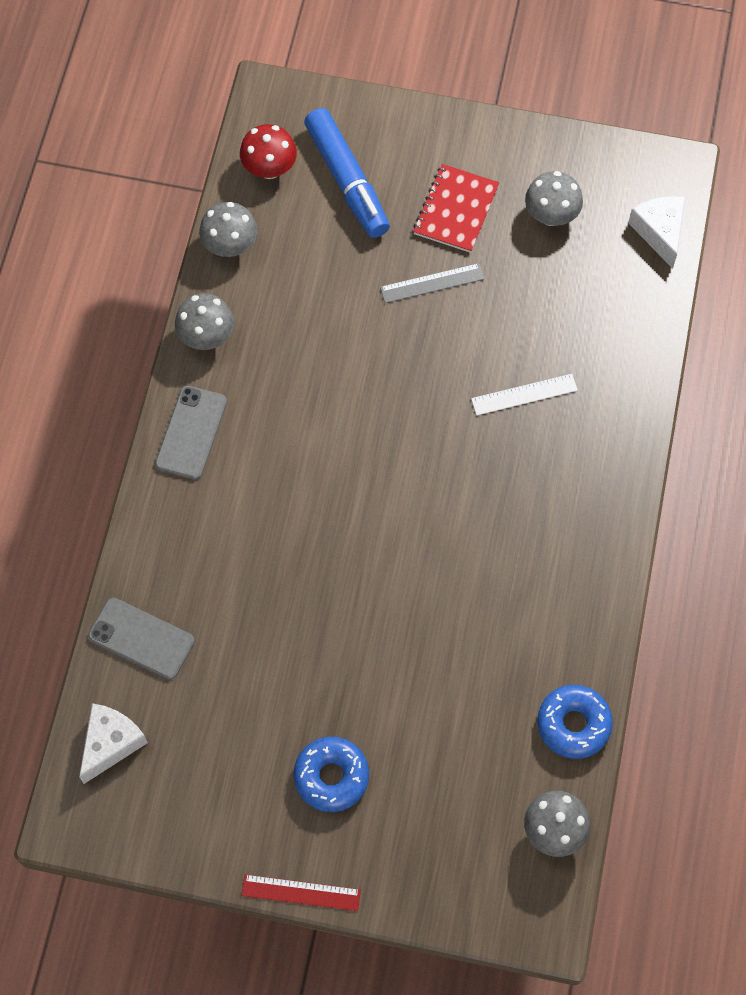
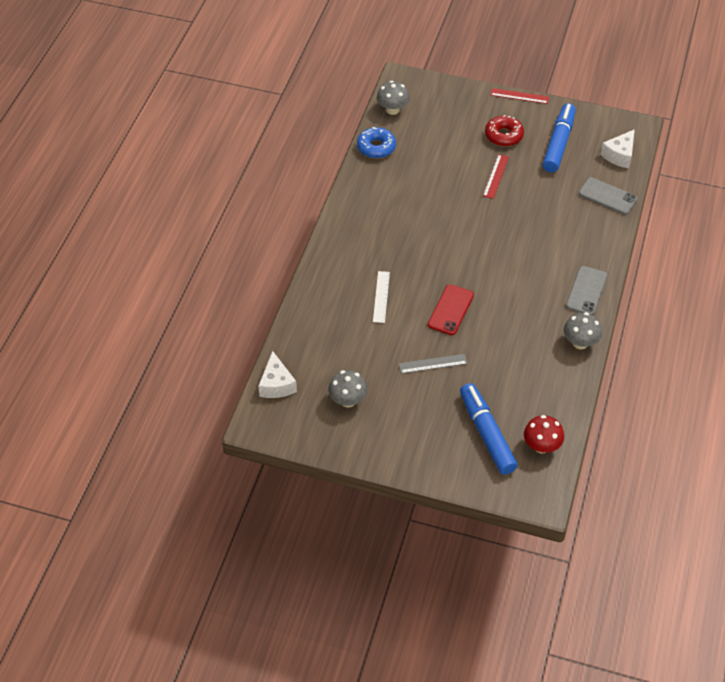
camera: 175 degrees left, 15 degrees down
grey mushroom [199,202,258,257] -> none
blue donut [294,737,369,812] -> red donut [485,115,524,147]
red notebook [413,164,499,253] -> none
white ruler [471,374,578,416] -> white ruler turned 75 degrees counterclockwise [373,271,390,323]
none -> red phone [428,284,474,335]
none -> red ruler [483,154,509,199]
none -> blue marker [543,103,576,172]

